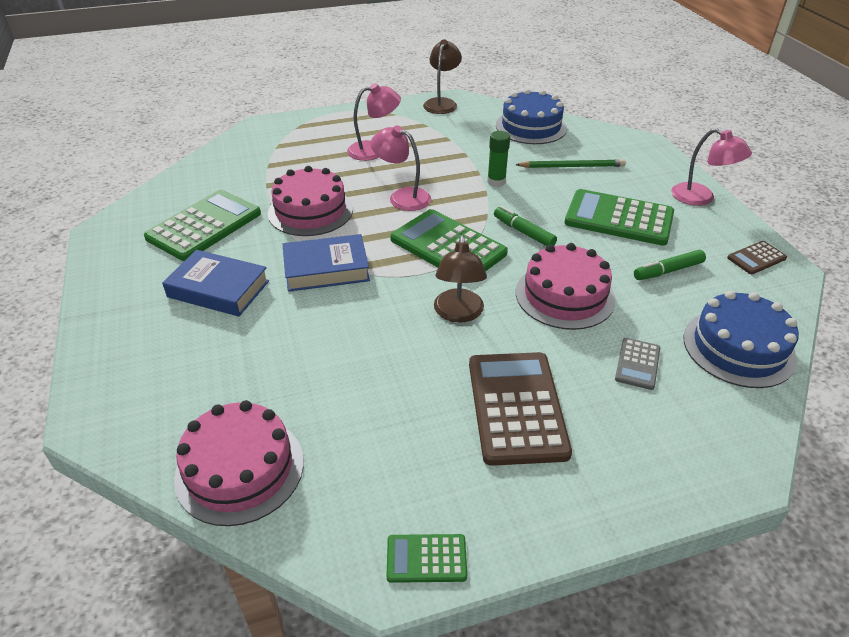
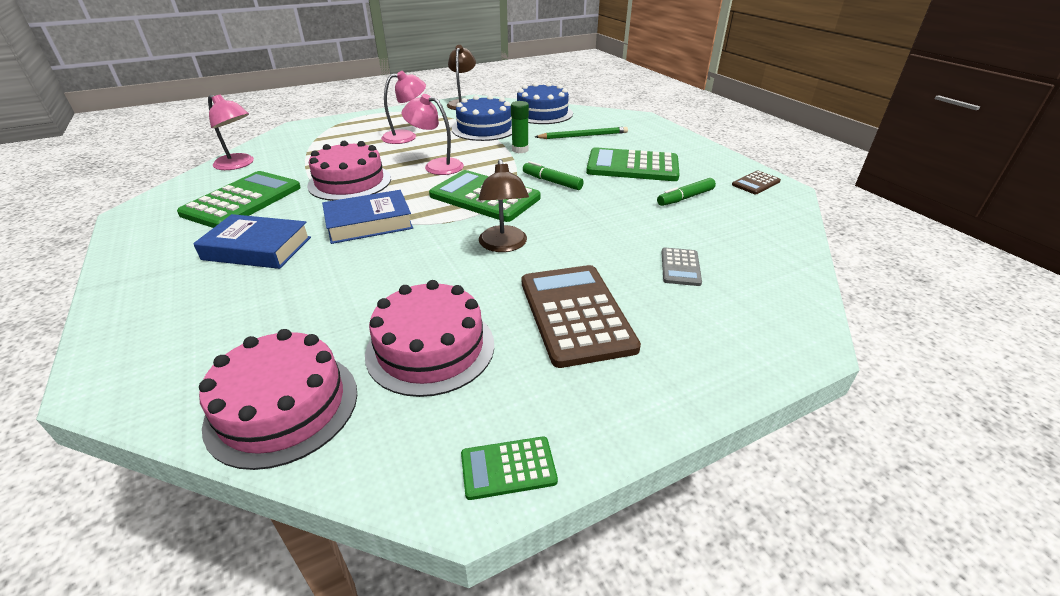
camera: 10 degrees left, 5 degrees down
pink cake [516,243,616,330] -> pink cake moved to [365,280,494,397]
pink lamp [671,128,752,206] -> pink lamp moved to [208,95,254,170]
blue cake [683,291,799,388] -> blue cake moved to [452,95,512,141]

